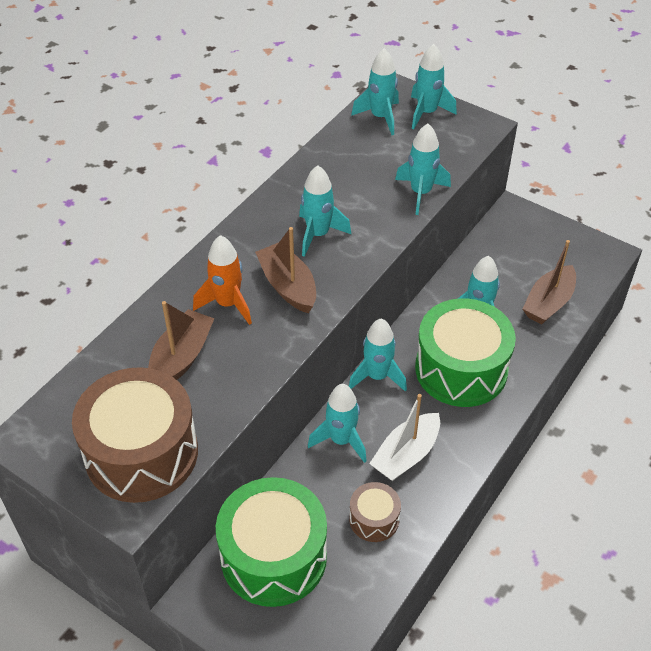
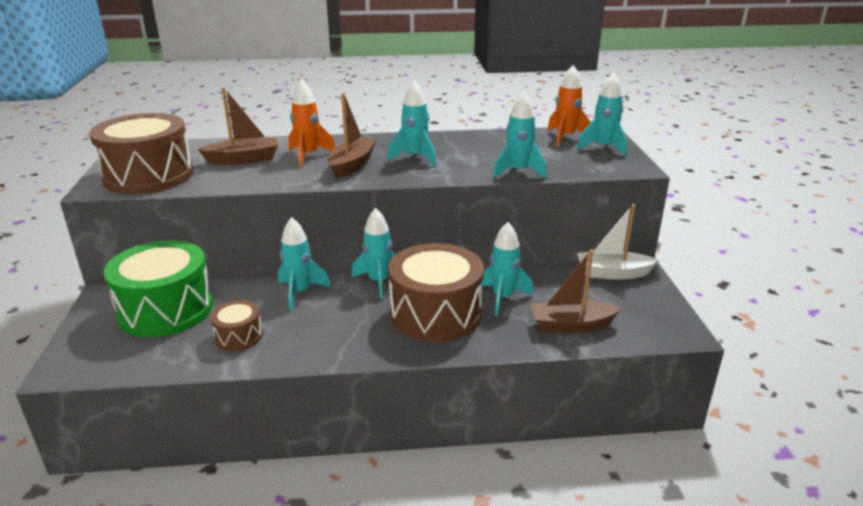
camera: 50 degrees right, 20 degrees down
turquoise rocket [351,48,399,135] -> orange rocket [547,65,591,146]
white boat [369,394,440,481] -> white boat moved to [577,204,659,280]
green drum [415,298,516,407] -> brown drum [388,243,484,342]

